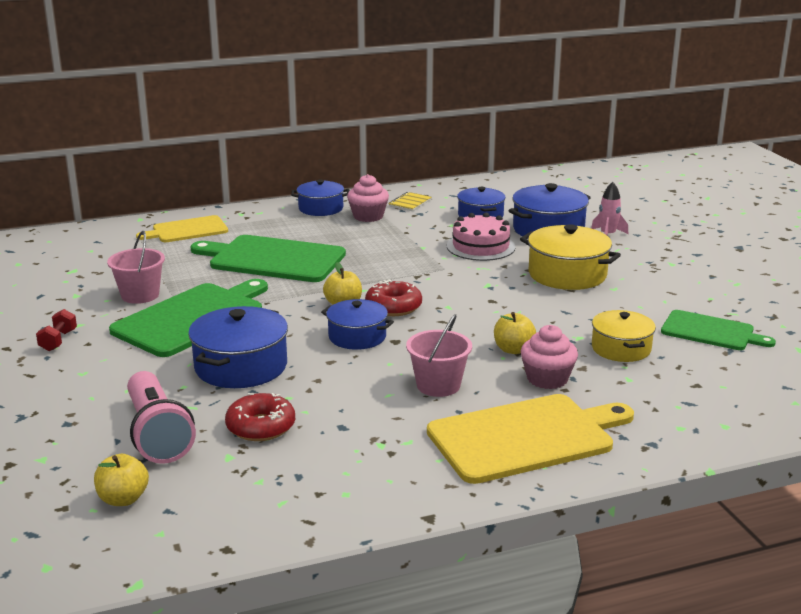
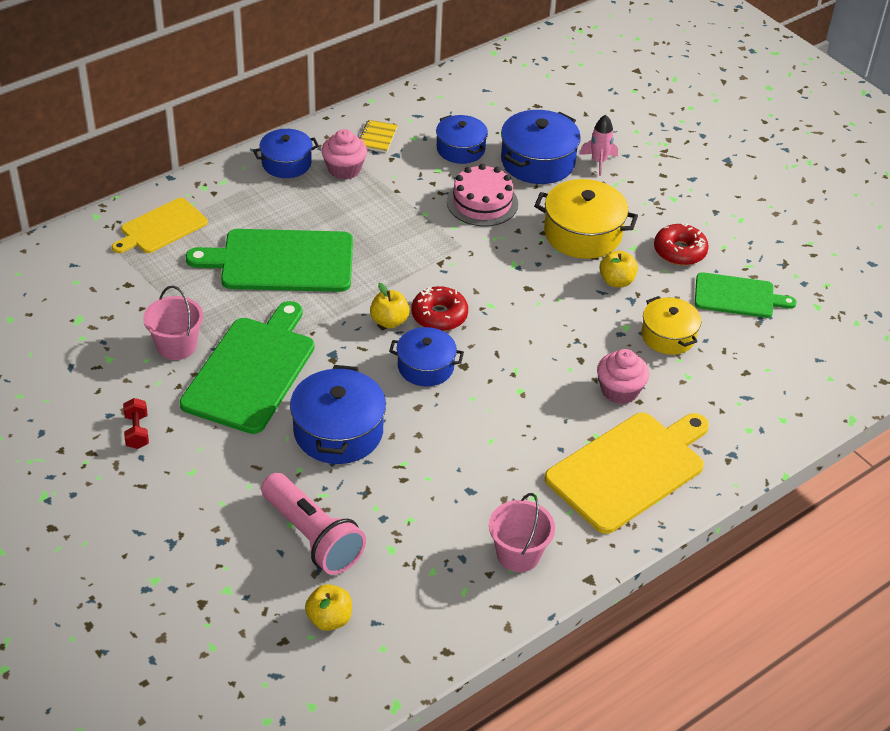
camera: 20 degrees left, 20 degrees up
red donut [225,393,295,441] -> red donut moved to [654,223,709,266]
pink bucket [406,314,472,397] -> pink bucket moved to [489,493,555,572]
yellow apple [494,312,536,354] -> yellow apple moved to [599,250,638,287]

